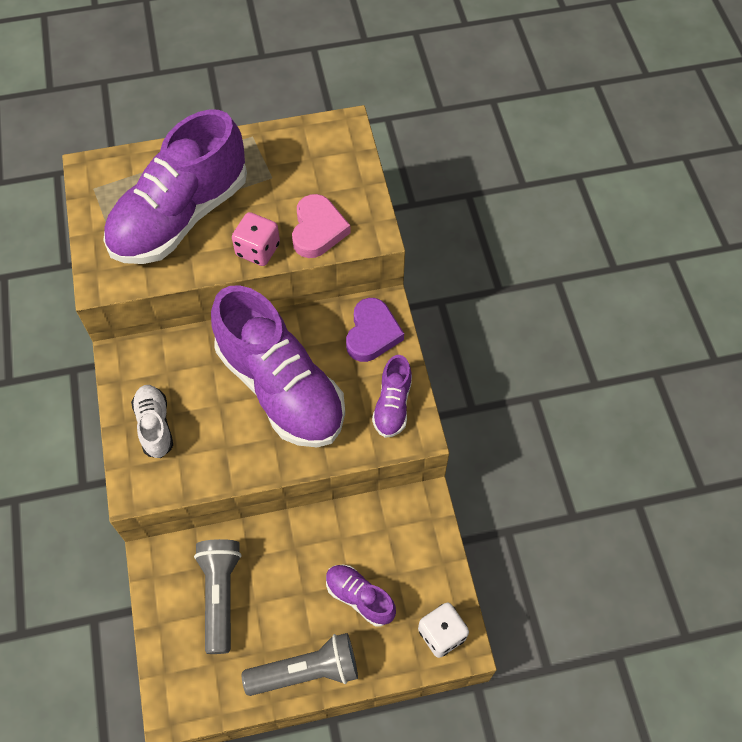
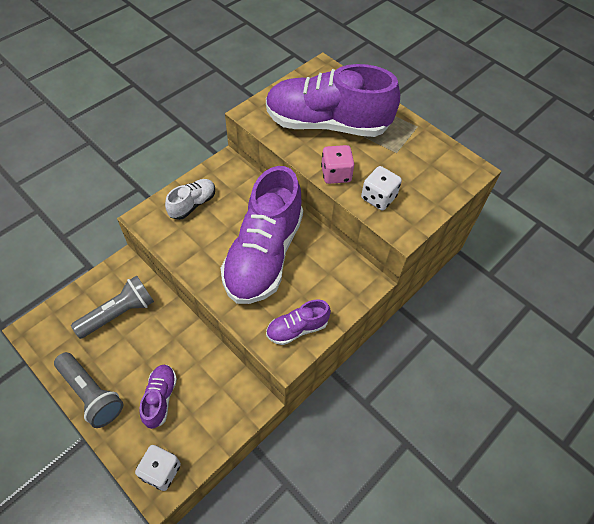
camera: 55 degrees right, 5 degrees down
pink heart [292,194,351,258] -> white dice [361,166,402,210]
purple heart [346,298,404,362] -> none

